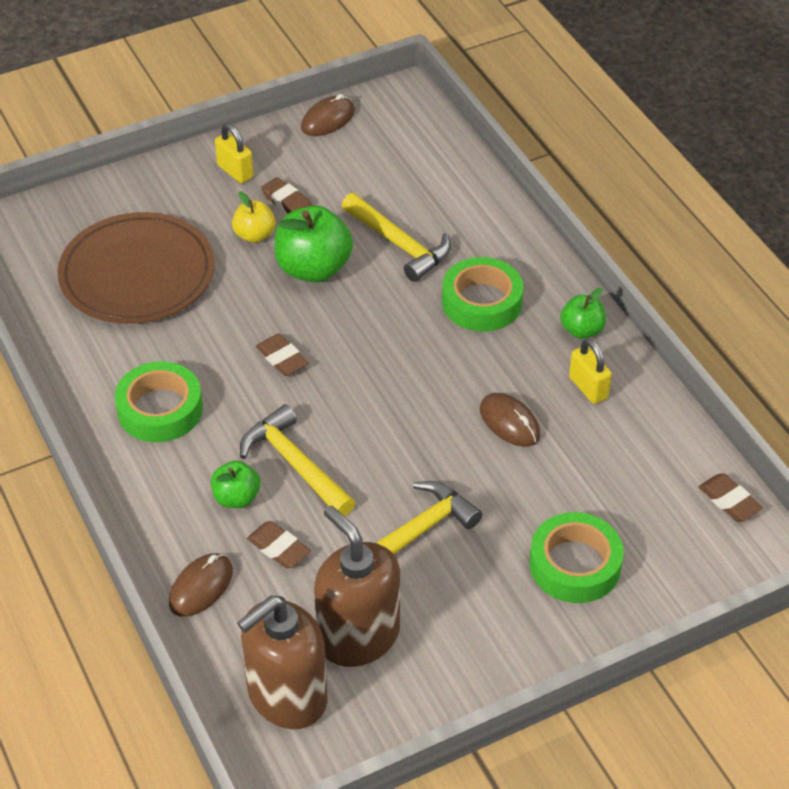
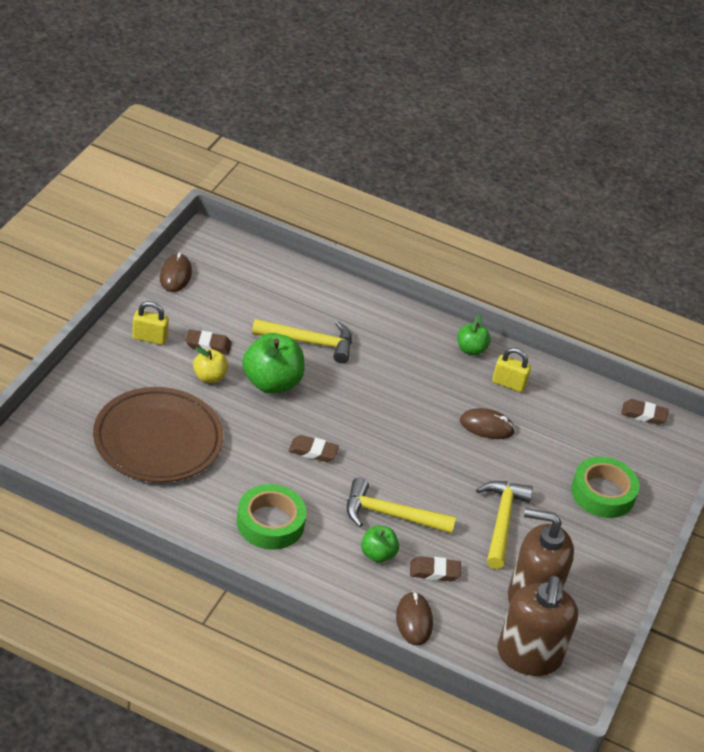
camera: 45 degrees left, 5 degrees down
green tape [442,257,523,331] -> none

